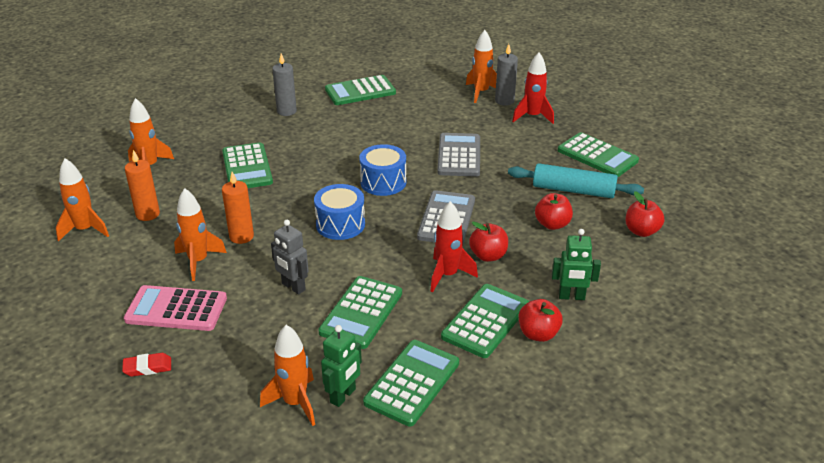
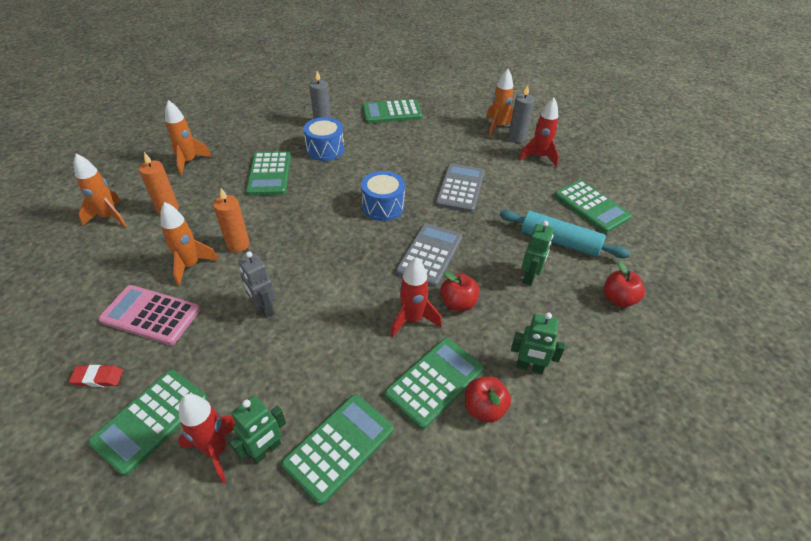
camera: 10 degrees right, 10 degrees up
orange rocket [260,325,315,426] -> red rocket [178,394,236,483]
blue drum [314,184,365,240] -> blue drum moved to [303,117,344,161]
green calculator [318,276,402,349] -> green calculator moved to [88,370,207,476]
red apple [535,193,573,230] -> green robot [522,221,554,286]

